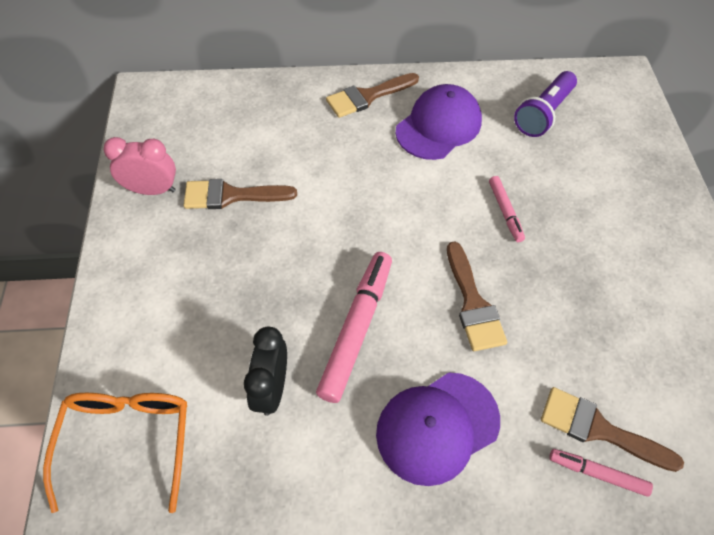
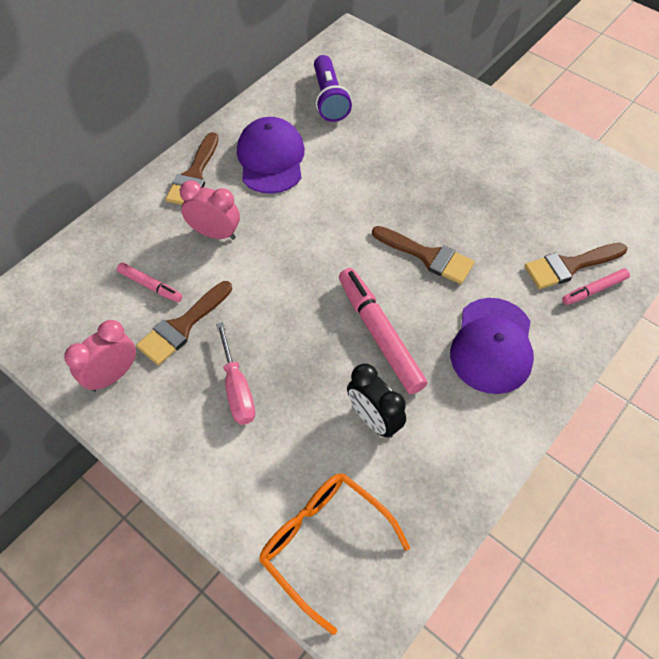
camera: 45 degrees left, 0 degrees up
pink marker [489,176,525,242] -> pink marker moved to [117,262,183,302]
none -> pink clock [180,180,240,240]
none -> pink screwdriver [216,322,255,425]

